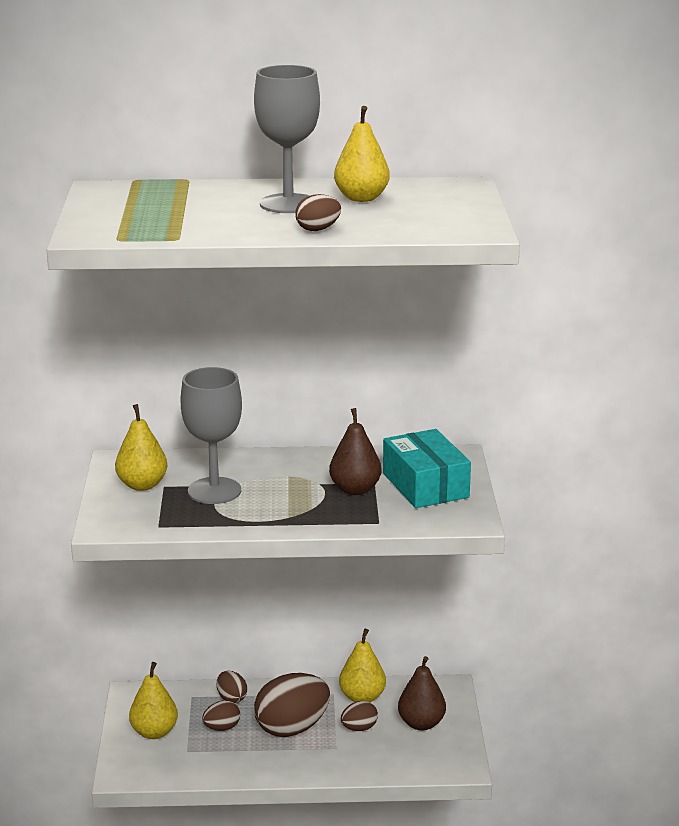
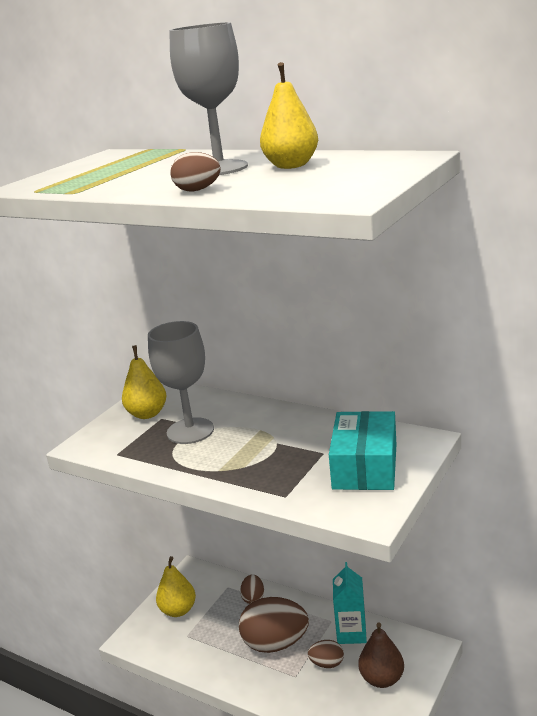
camera: 35 degrees right, 0 degrees up
brown egg [202,700,240,731] -> none
brown pear [329,408,382,495] -> none
yellow pear [339,629,386,702] -> turquoise carton [333,562,367,644]

